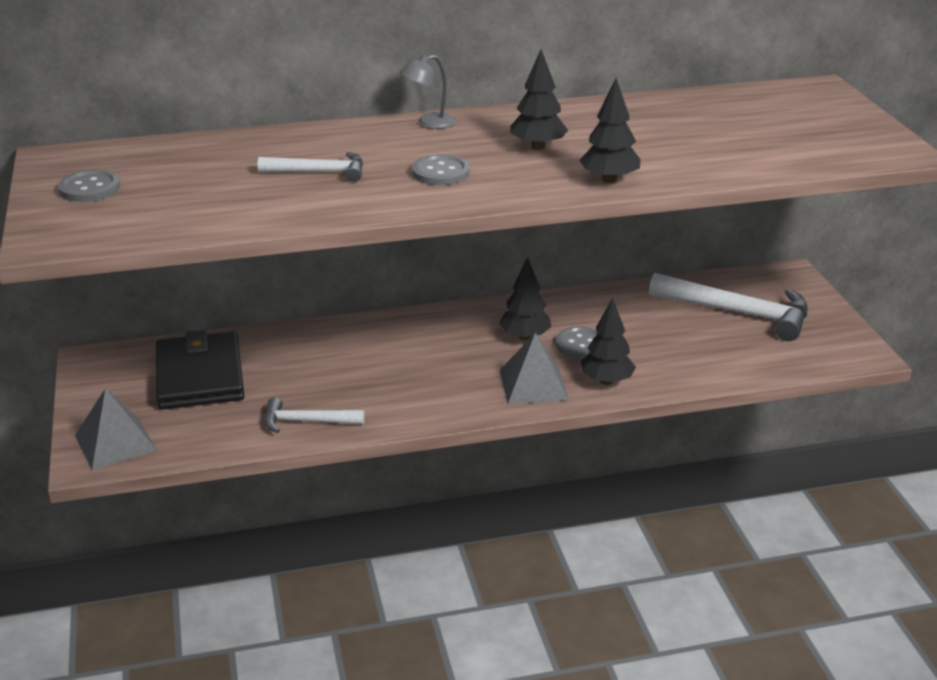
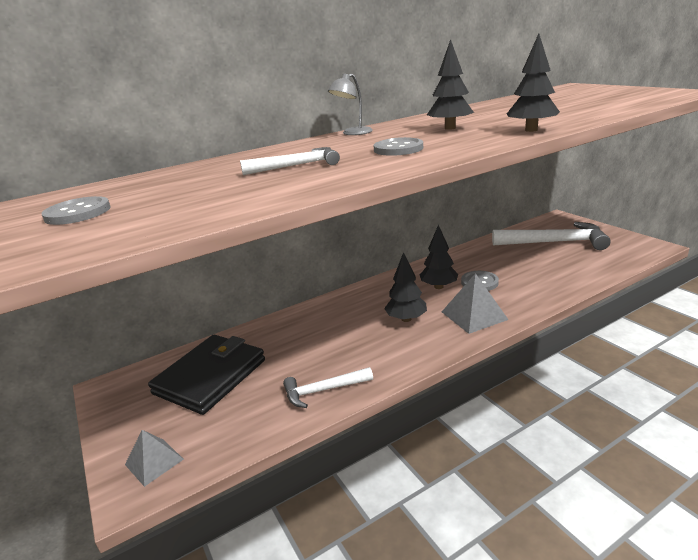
camera: 15 degrees left, 5 degrees down
grey pyramid [75,388,157,470] -> grey pyramid [125,430,184,487], size x0.66
black wallet [156,330,245,410] -> black wallet turned 60 degrees clockwise [148,335,265,415]
black tree [581,298,636,385] -> black tree moved to [384,252,427,322]

